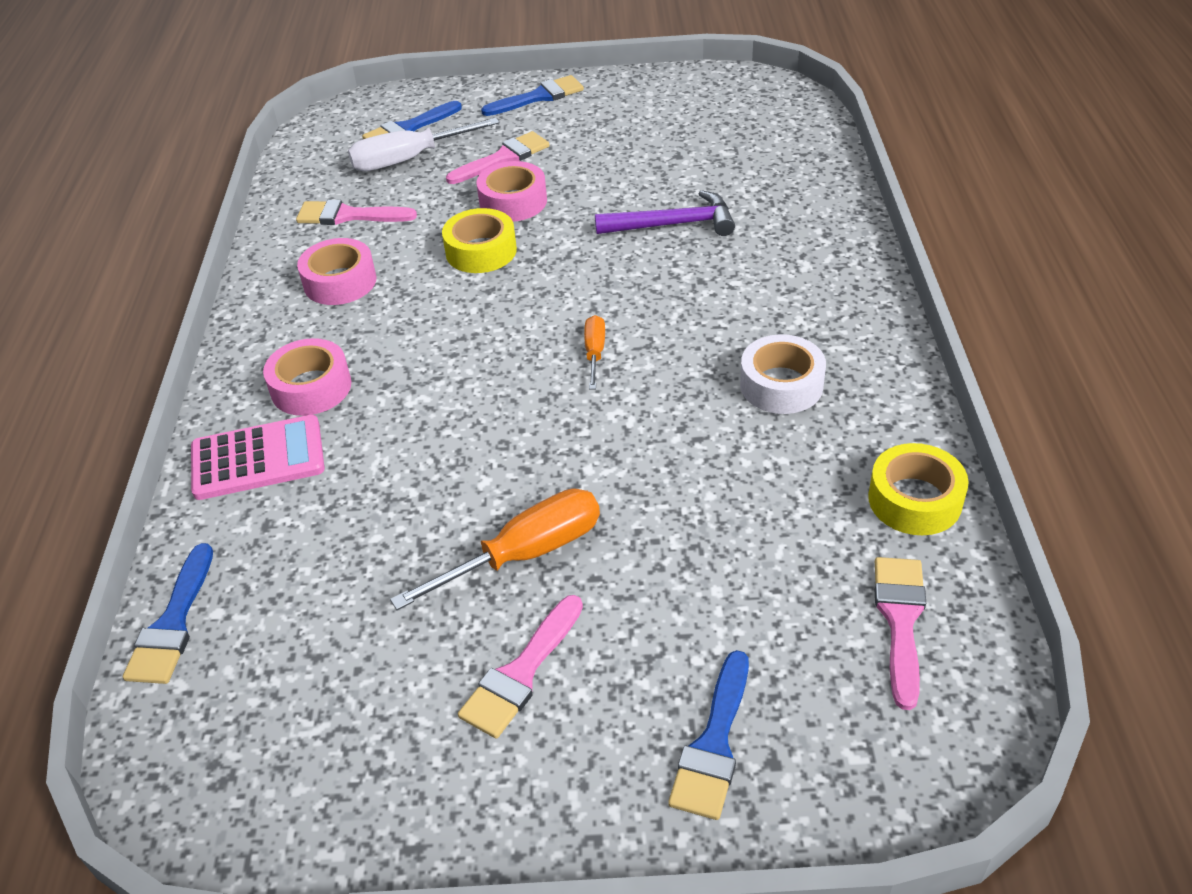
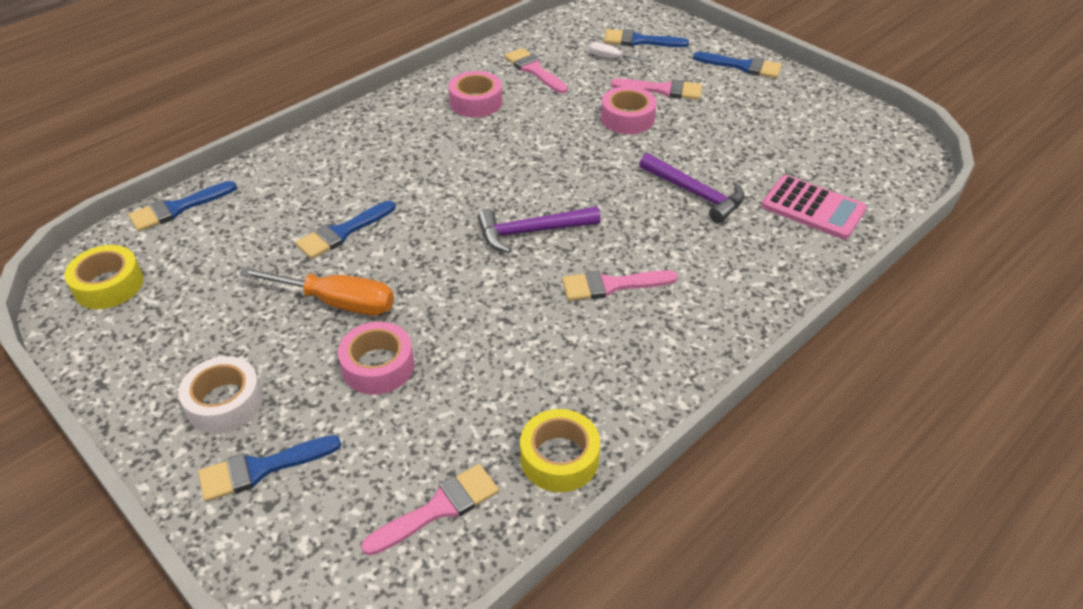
camera: 45 degrees right, 0 degrees up
pink calculator [191,415,325,500] -> pink calculator moved to [761,175,867,239]
pink tape [263,338,351,416] -> pink tape moved to [338,322,414,395]
white screwdriver [348,118,499,171] -> white screwdriver [589,42,652,63], size x0.54
yellow tape [442,208,517,273] -> yellow tape moved to [64,245,143,309]
pink brush [458,595,583,739] -> pink brush moved to [562,270,678,301]
orange screwdriver [584,315,605,390] -> purple hammer [477,206,600,253]
white tape [740,334,826,414] -> white tape moved to [178,356,263,433]
none -> blue brush [295,201,395,259]

